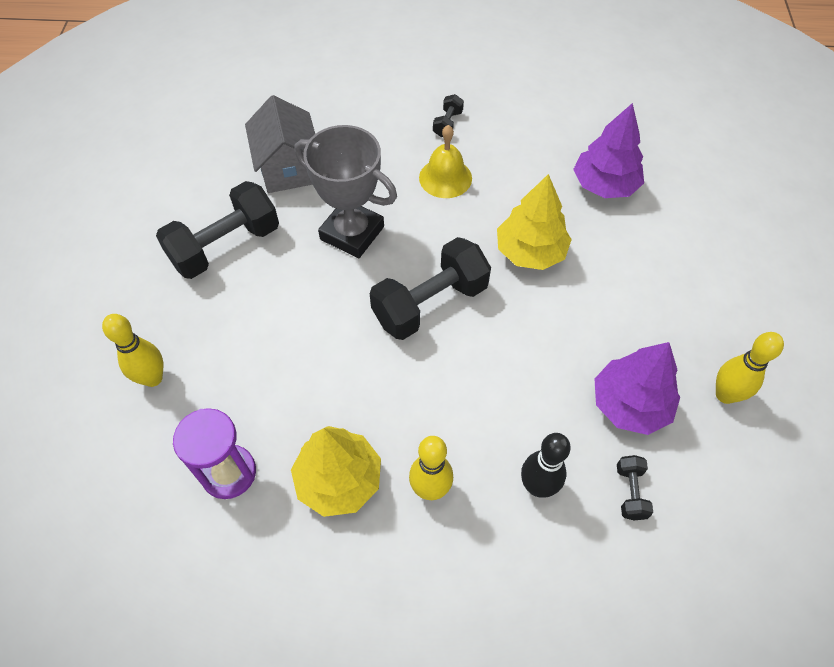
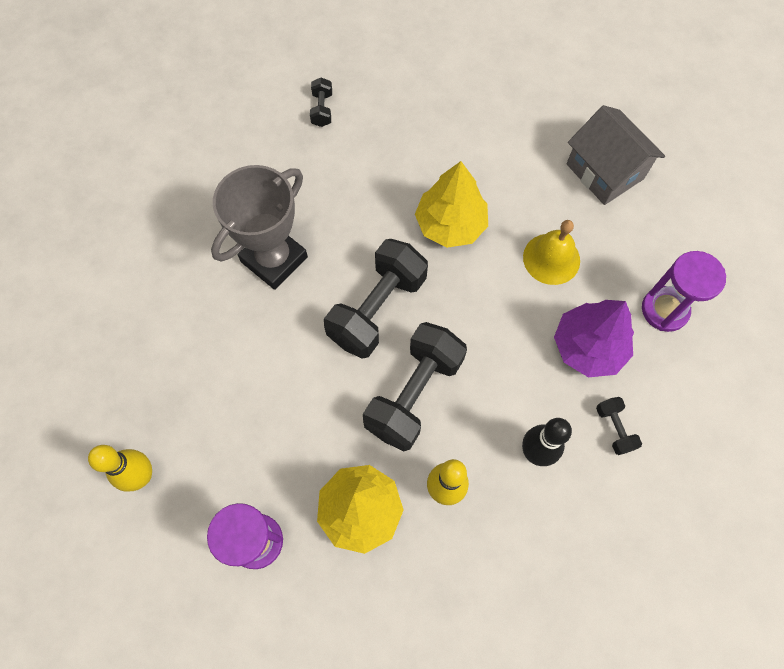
camera: 20 degrees left, 10 degrees up
black dumbbell [156,181,279,279] -> black dumbbell moved to [363,322,467,451]
grey house [245,95,315,193] -> grey house moved to [567,105,665,205]
grey trophy [295,125,397,258] -> grey trophy turned 60 degrees counterclockwise [211,165,308,290]
yellow bell [419,125,472,198] -> yellow bell moved to [523,220,580,285]
purple tree [573,103,644,198] -> none
yellow bowling pin [716,332,784,404] -> purple hourglass [642,251,726,332]

